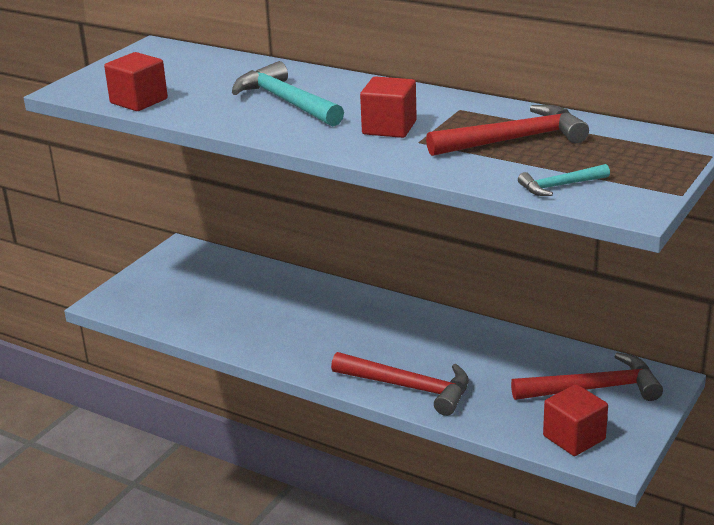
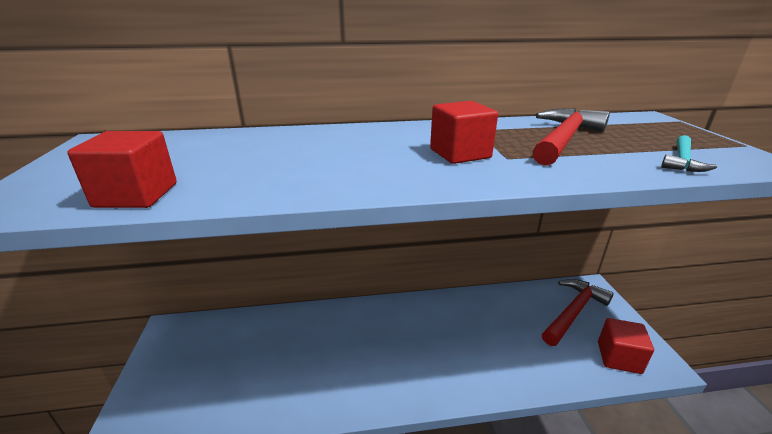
camera: 40 degrees left, 0 degrees up
turquoise hammer [232,61,344,126] -> none
red hammer [331,352,469,416] -> none

